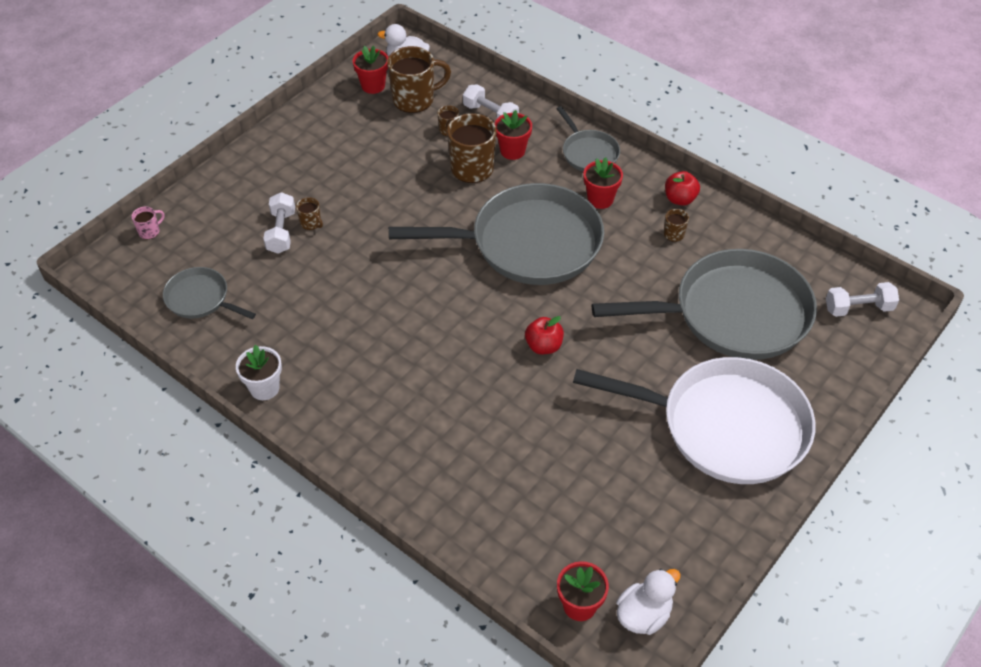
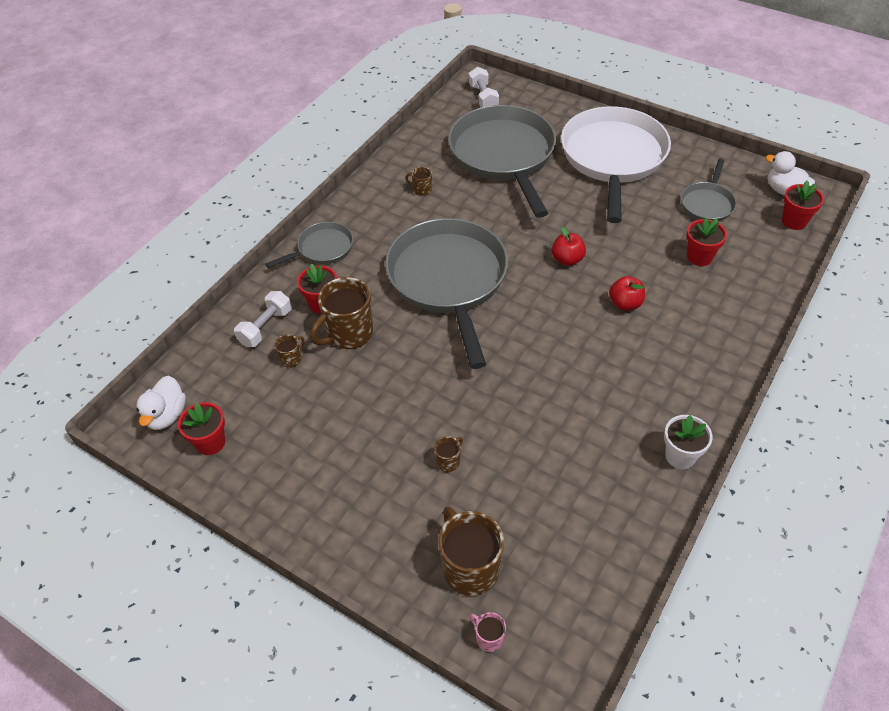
camera: 95 degrees left, 0 degrees up
grey pan [163,267,256,319] -> grey pan moved to [681,159,737,221]
white dumbbell [263,192,295,254] -> none
brown mug [387,46,451,113] -> brown mug moved to [438,507,504,596]
red flower pot [584,157,623,209] -> red flower pot moved to [687,217,727,266]
red apple [665,171,700,206] -> red apple moved to [609,276,645,311]

